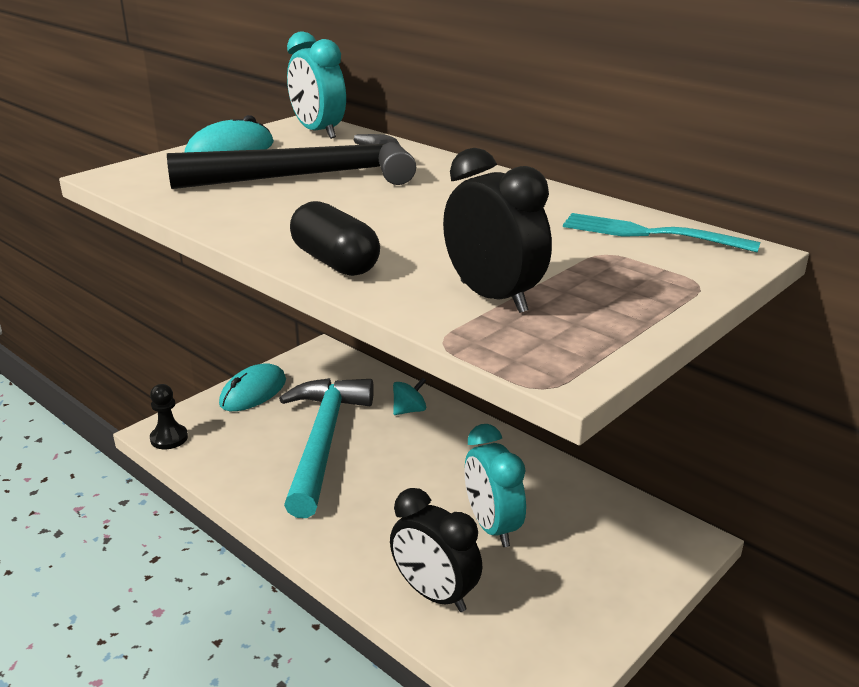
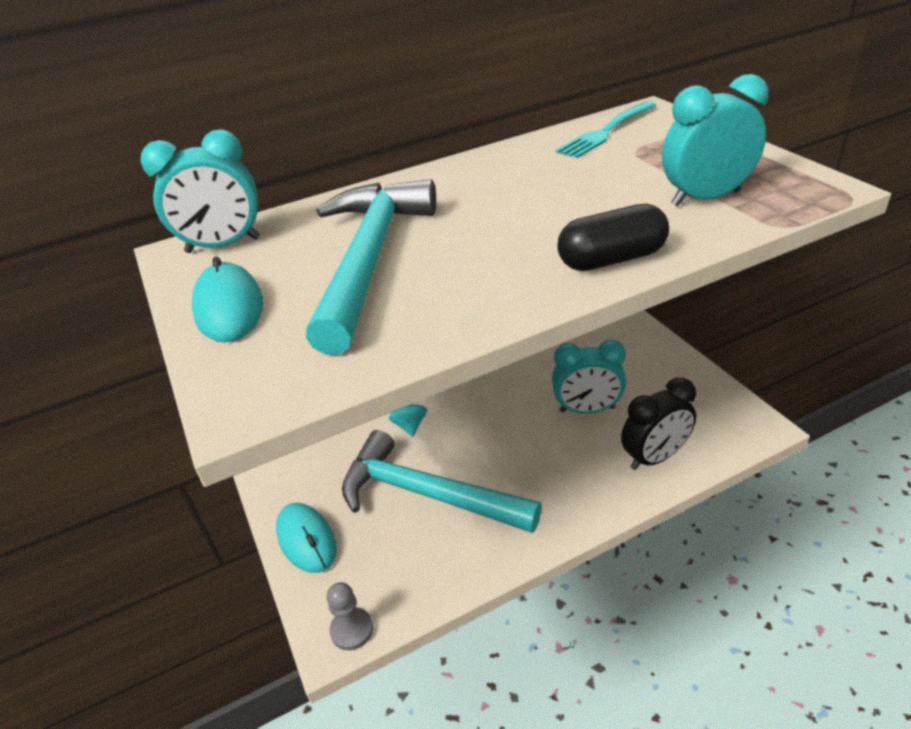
camera: 65 degrees left, 10 degrees up
black pawn [150,384,188,449] -> grey pawn [326,582,373,651]
black hammer [167,134,416,189] -> turquoise hammer [306,179,436,355]
black clock [443,148,552,313] -> turquoise clock [662,74,769,207]

